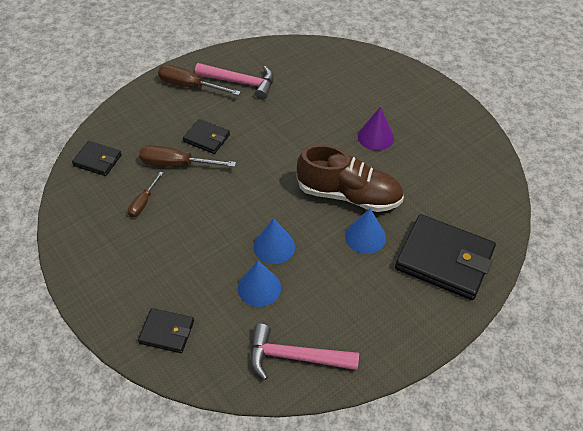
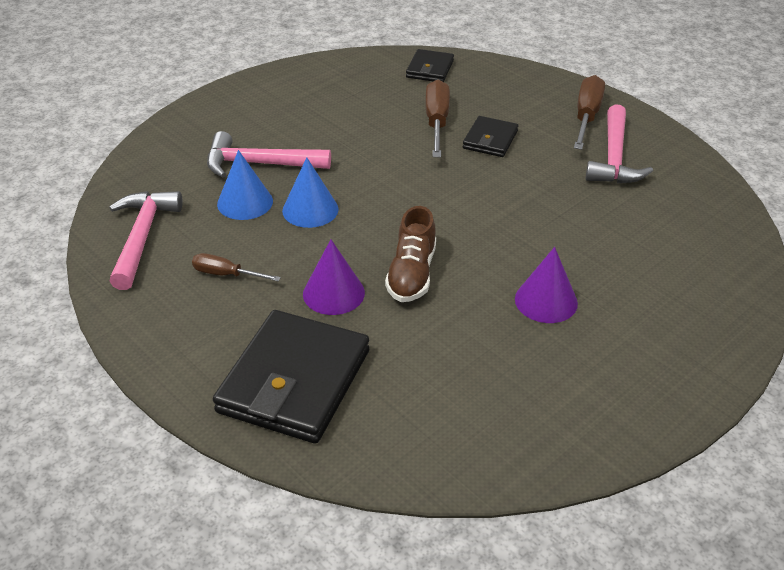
camera: 85 degrees right, 10 degrees down
brown screwdriver [128,172,163,217] -> brown screwdriver moved to [192,253,281,281]
black wallet [138,308,194,353] -> none
brown shoe [297,144,404,212] -> brown shoe [385,206,436,302], size x0.64
blue cone [345,208,386,254] -> purple cone [303,240,365,315]
none -> pink hammer [207,131,331,177]

